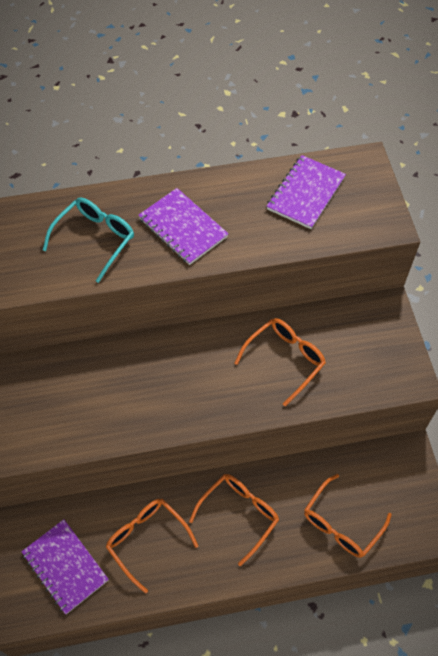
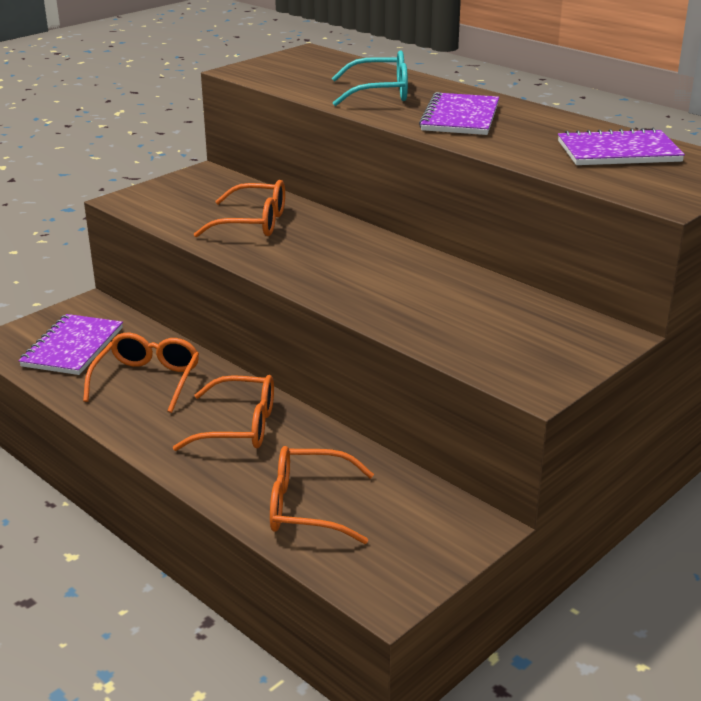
camera: 55 degrees right, 30 degrees down
orange glasses [234,318,326,406] -> orange glasses moved to [194,180,285,237]

